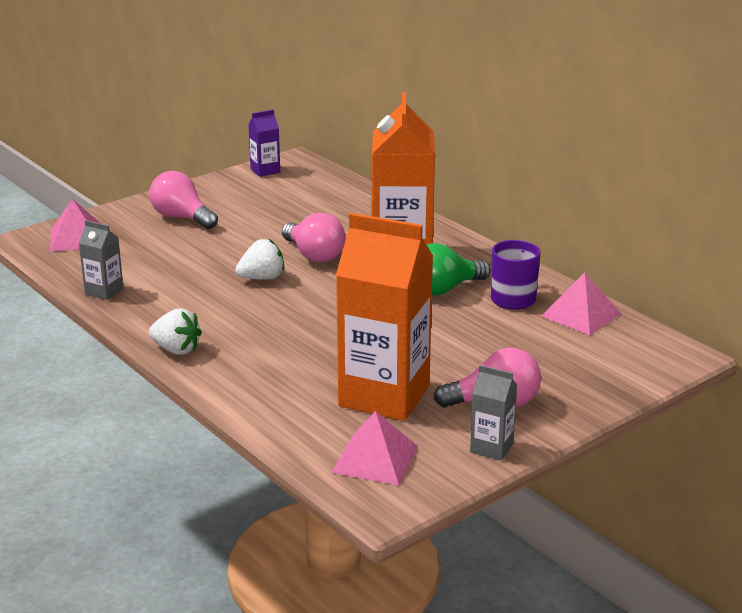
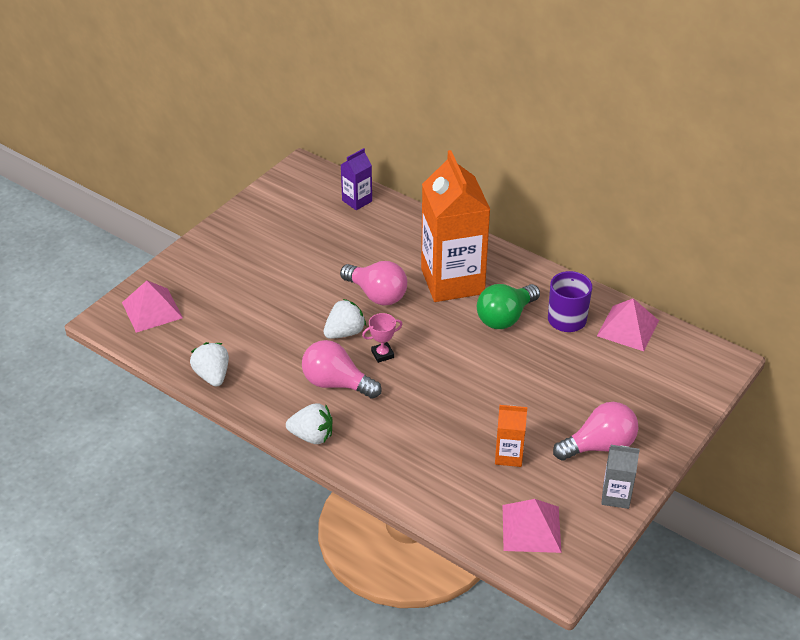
camera: 15 degrees left, 15 degrees up
grey carton [79,220,124,300] -> white strawberry [190,342,229,386]
pink light bulb [149,171,218,229] -> pink light bulb moved to [302,340,382,399]
purple carton [248,110,280,177] -> purple carton moved to [341,148,372,210]
orange carton [336,213,433,421] -> orange carton [495,405,527,467], size x0.45
none -> pink trophy [362,313,403,363]

